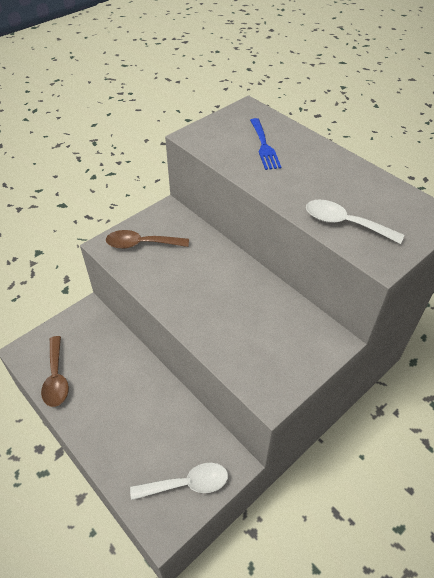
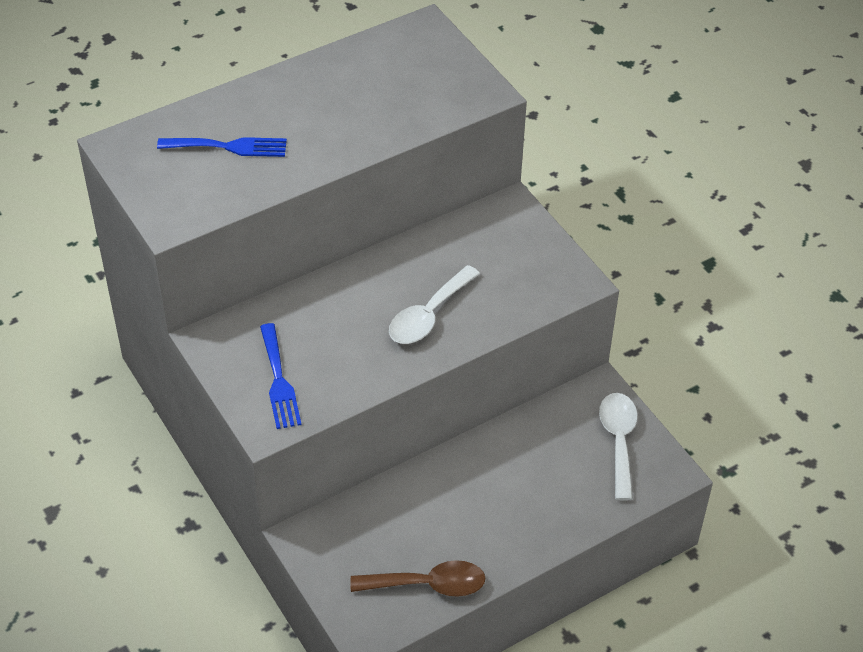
camera: 80 degrees left, 0 degrees up
brown spoon [106,230,189,249] -> blue fork [260,323,302,429]
white spoon [306,200,404,244] -> white spoon moved to [389,265,480,344]

